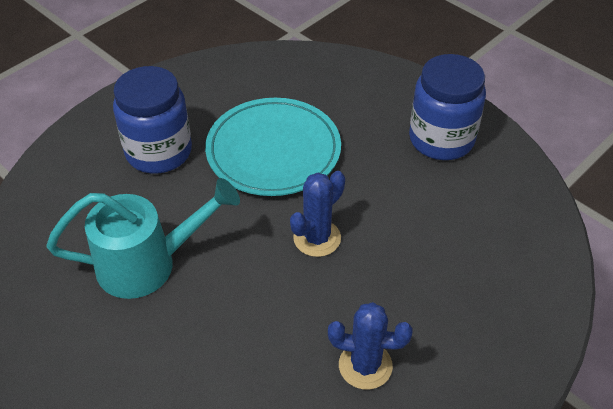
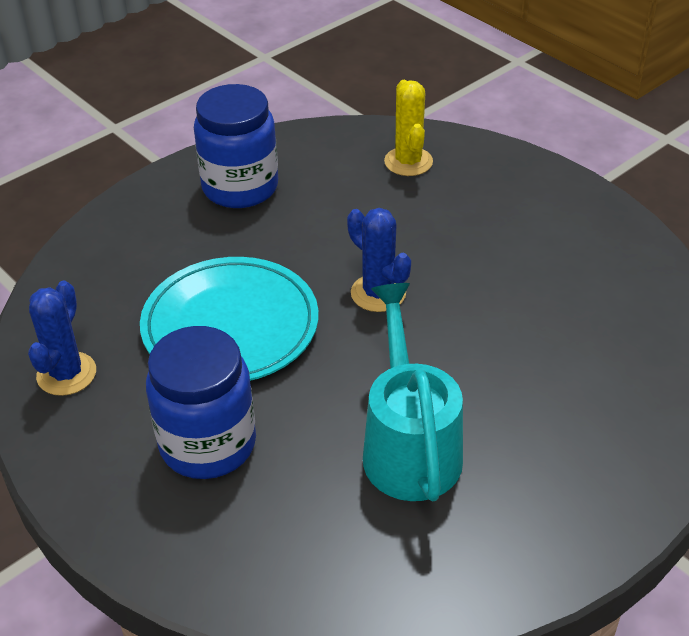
camera: 85 degrees left, 5 degrees down
blue cactus [328,302,413,390] -> blue cactus moved to [28,281,96,396]
none -> yellow cactus [384,80,433,176]

